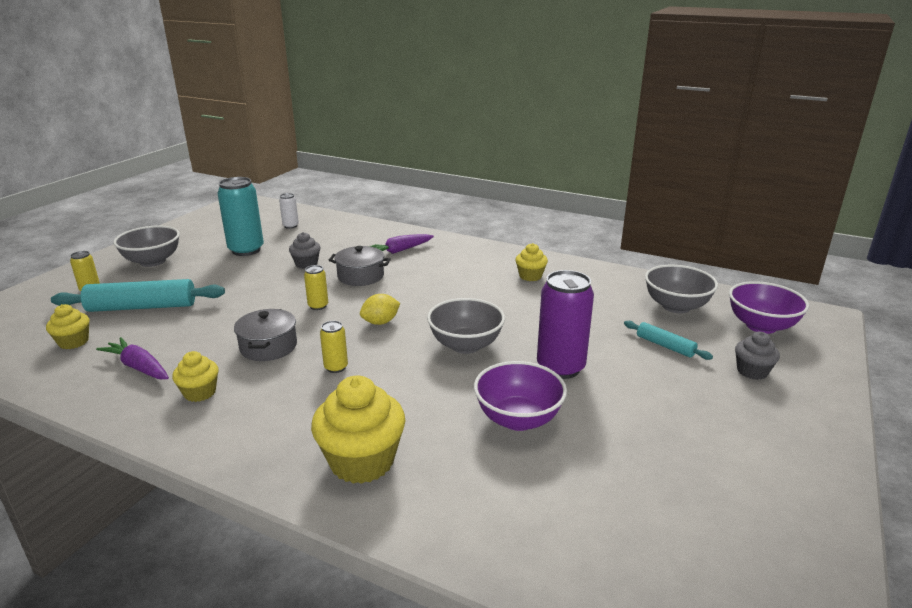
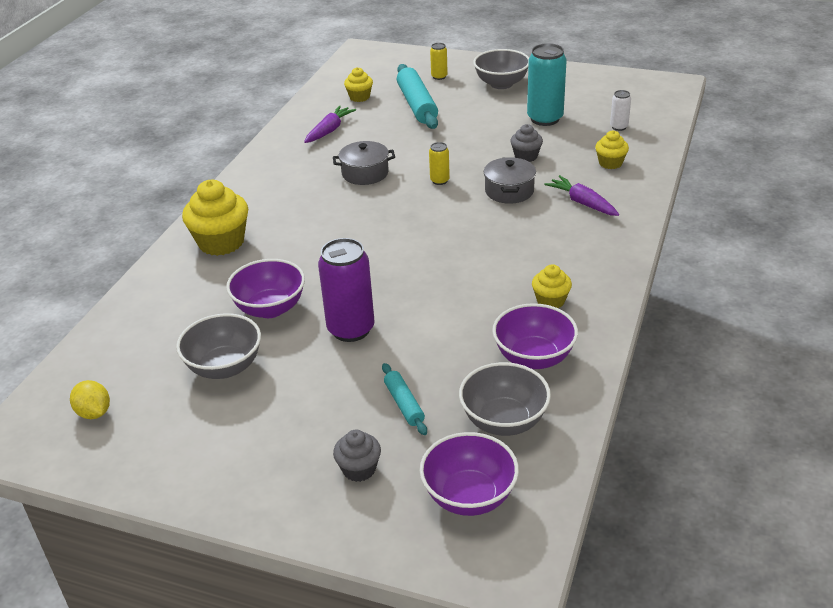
camera: 85 degrees right, 10 degrees up
yellow cupcake [172,351,218,402] -> yellow cupcake moved to [595,131,629,169]
yellow can [320,321,348,373] -> none
yellow lemon [360,294,400,325] -> yellow lemon moved to [70,380,110,419]
grey bowl [427,298,505,354] -> grey bowl moved to [176,313,261,379]
turquoise rolling pin [624,321,713,360] -> turquoise rolling pin turned 60 degrees counterclockwise [382,363,427,435]
none -> purple bowl [492,303,578,369]

